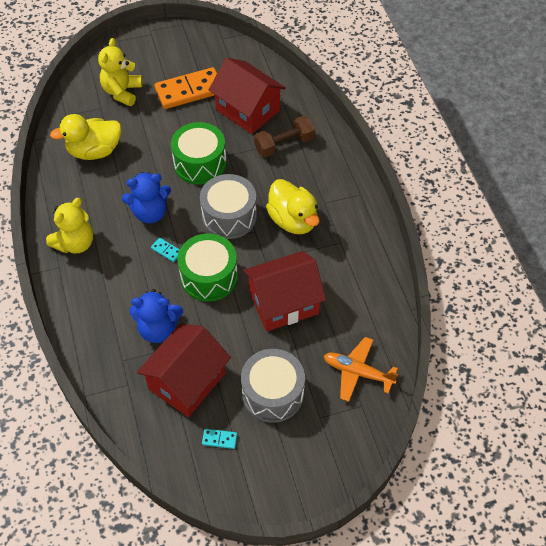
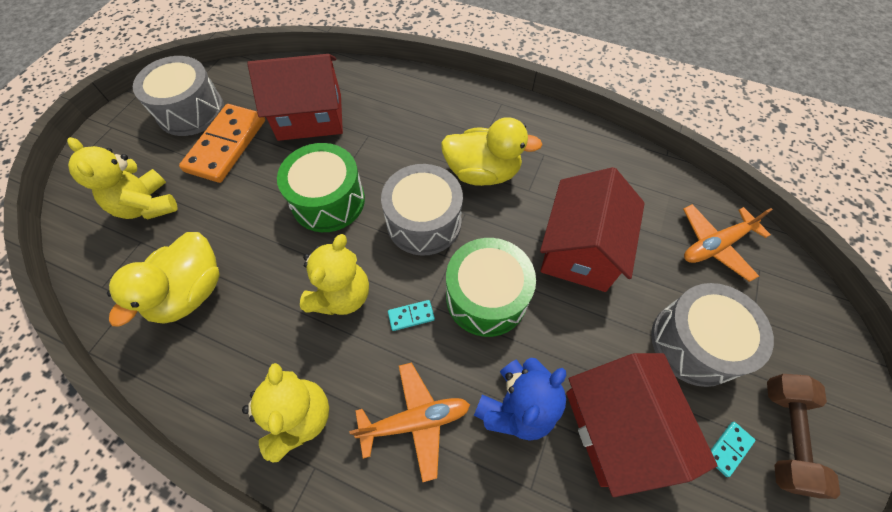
camera: 50 degrees left, 5 degrees up
blue teddy bear [122,172,171,223] -> yellow teddy bear [300,234,369,315]
brown dumbbell [254,116,315,157] -> brown dumbbell moved to [767,374,840,499]
none -> grey drum [133,56,224,136]
none -> orange plane [349,362,470,482]

